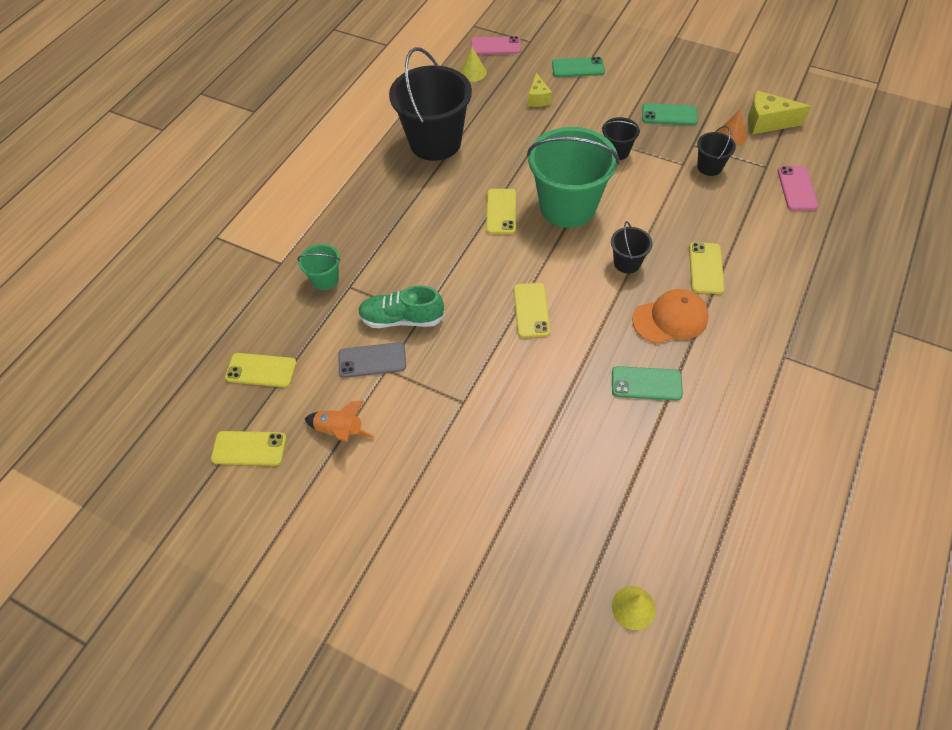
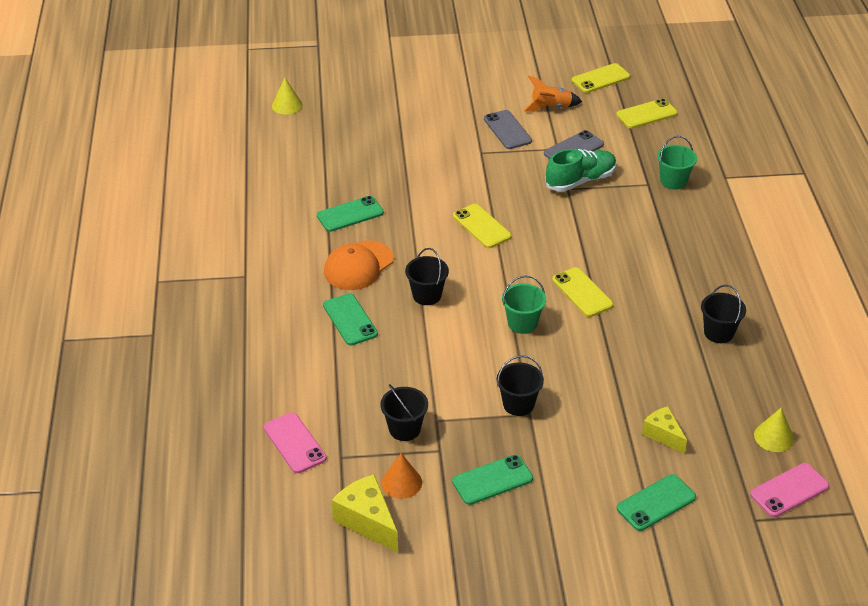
camera: 145 degrees right, 15 degrees down
black bucket [389,47,472,161] -> black bucket [701,285,746,343], size x0.45
green bucket [527,127,620,228] -> green bucket [502,276,546,334], size x0.45
yellow phone [689,242,724,294] -> green phone [323,293,378,345]
yellow cheese [748,90,811,134] -> yellow cheese turned 105 degrees counterclockwise [332,474,398,552]
none -> grey phone [484,110,532,149]

